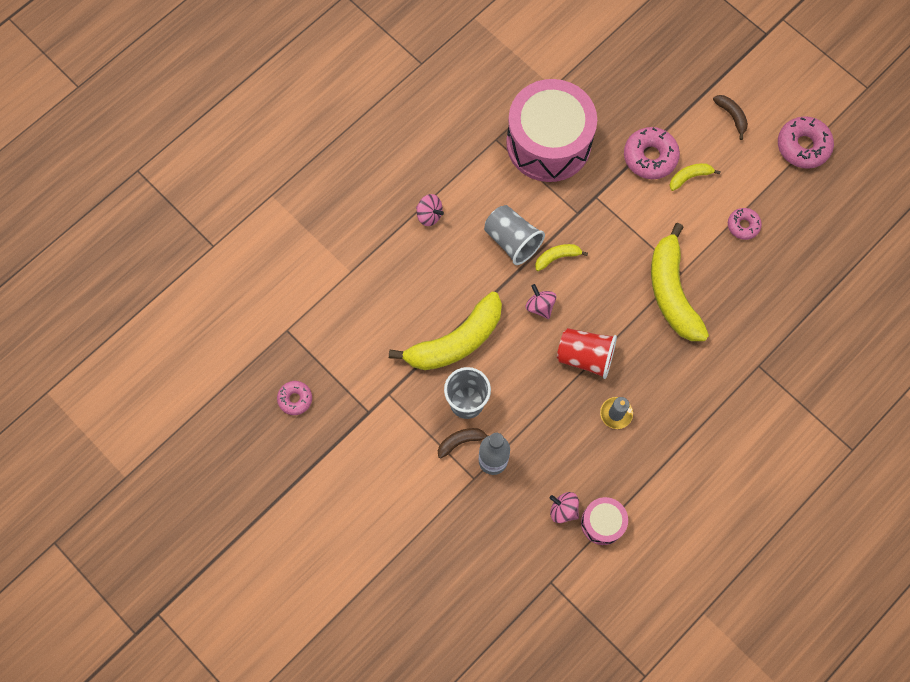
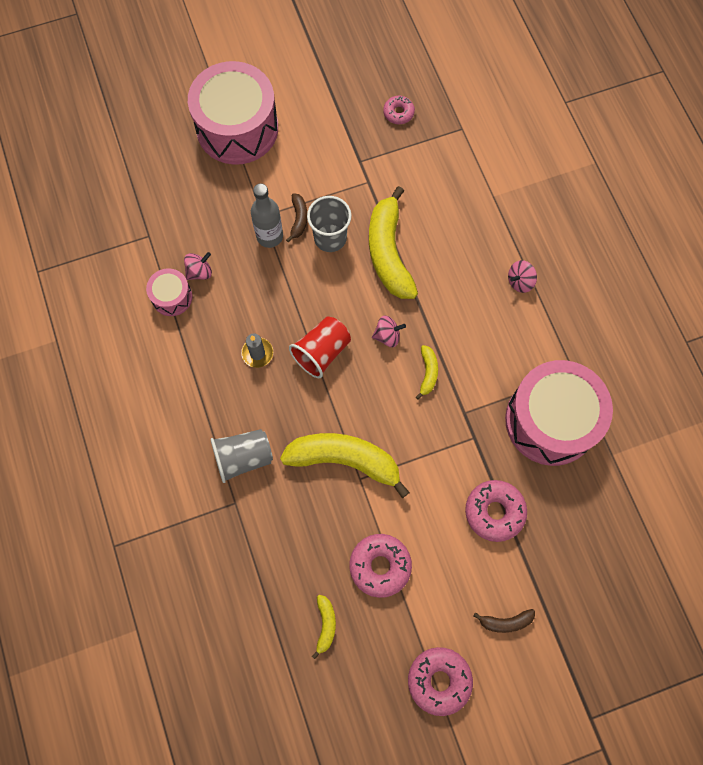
camera: 115 degrees right, 0 degrees up
grey cup [484,205,545,265] -> grey cup moved to [210,429,273,483]
yellow banana [669,163,721,191] -> yellow banana moved to [312,595,336,659]
pink donut [728,208,762,240] -> pink donut [349,534,412,598], size x1.68
none -> pink drum [188,61,278,165]

